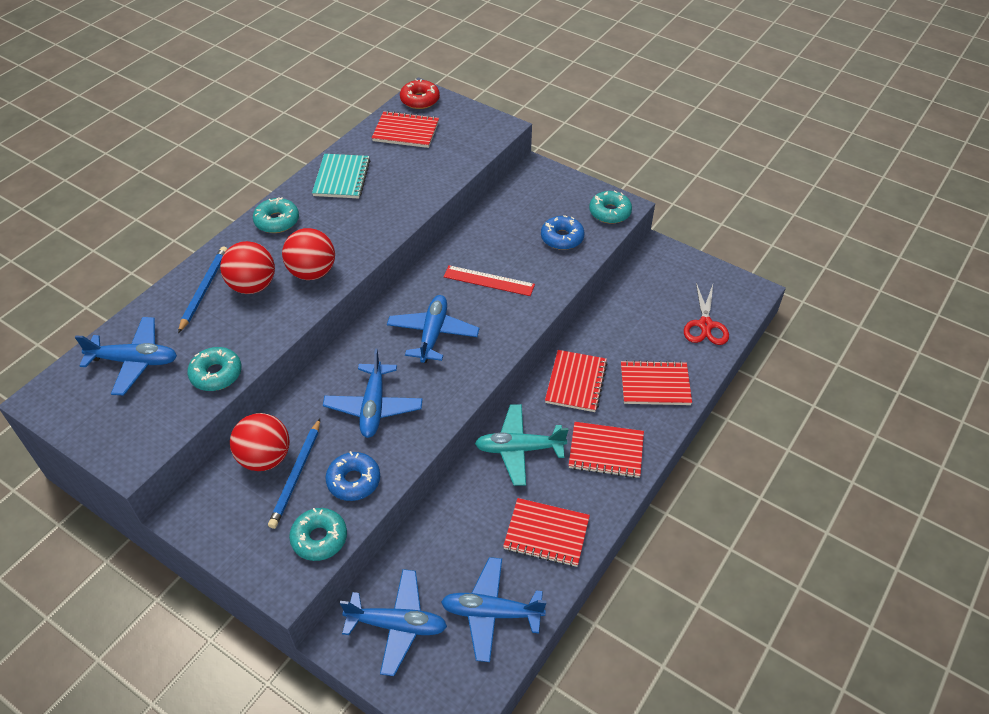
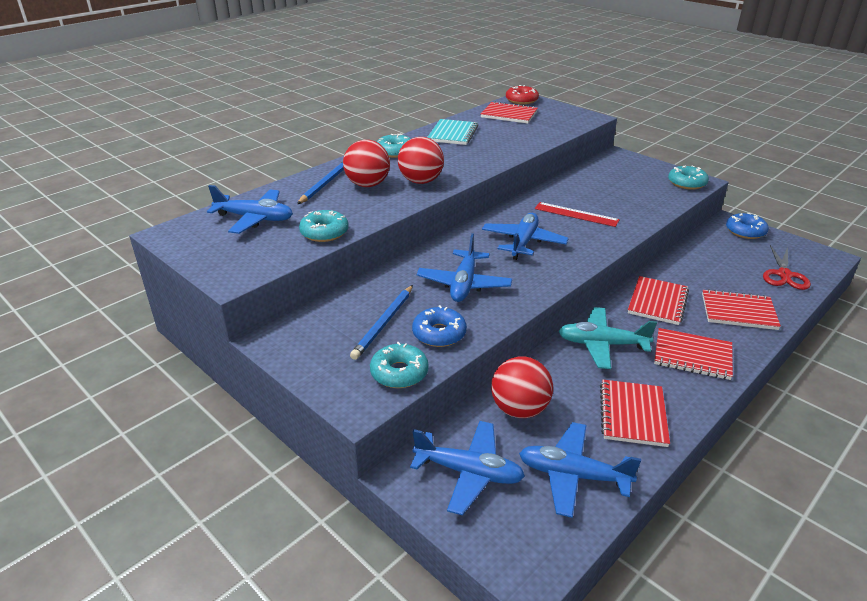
camera: 10 degrees right, 15 degrees down
red ball [230,413,290,471] -> red ball moved to [491,356,553,418]
red notebook [503,498,590,567] -> red notebook turned 75 degrees clockwise [600,380,670,447]
blue donut [541,215,584,250] -> blue donut moved to [726,213,769,239]

